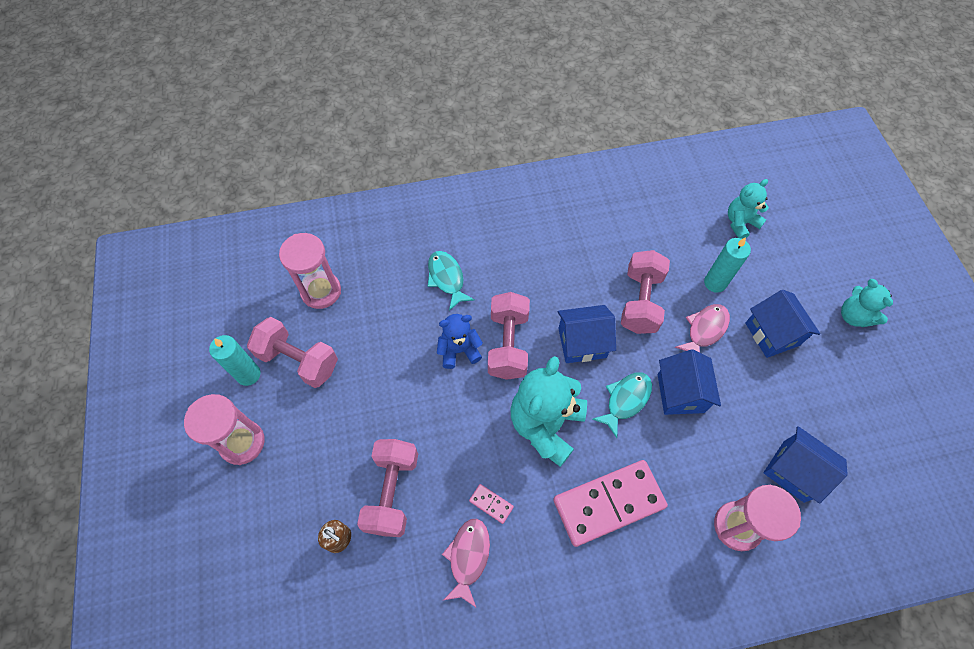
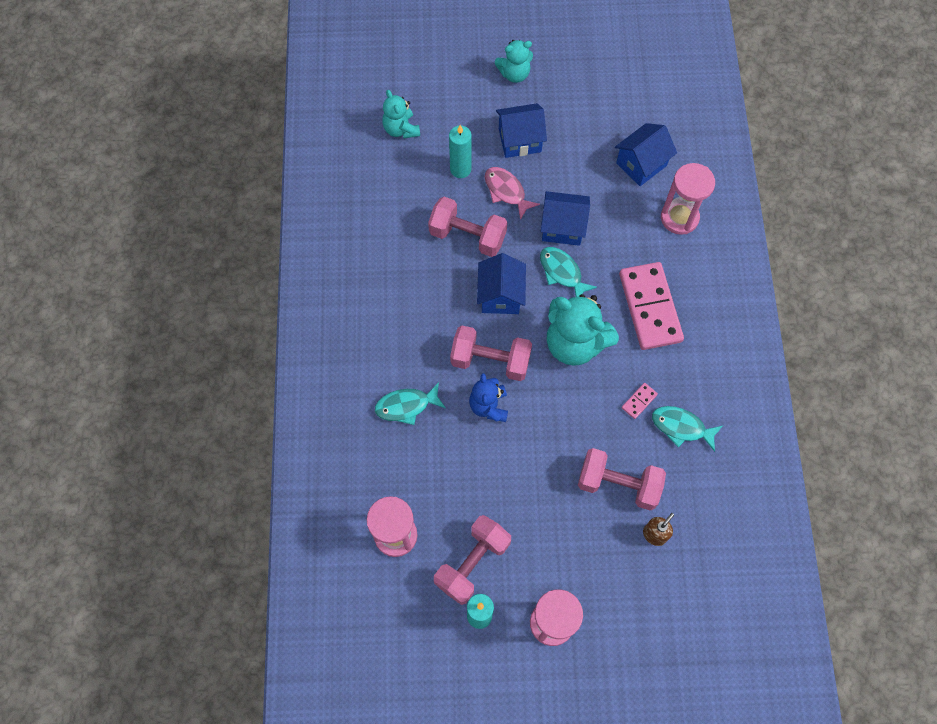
camera: 80 degrees left, 5 degrees up
pink fish [442,519,490,607] -> turquoise fish [652,406,722,452]

